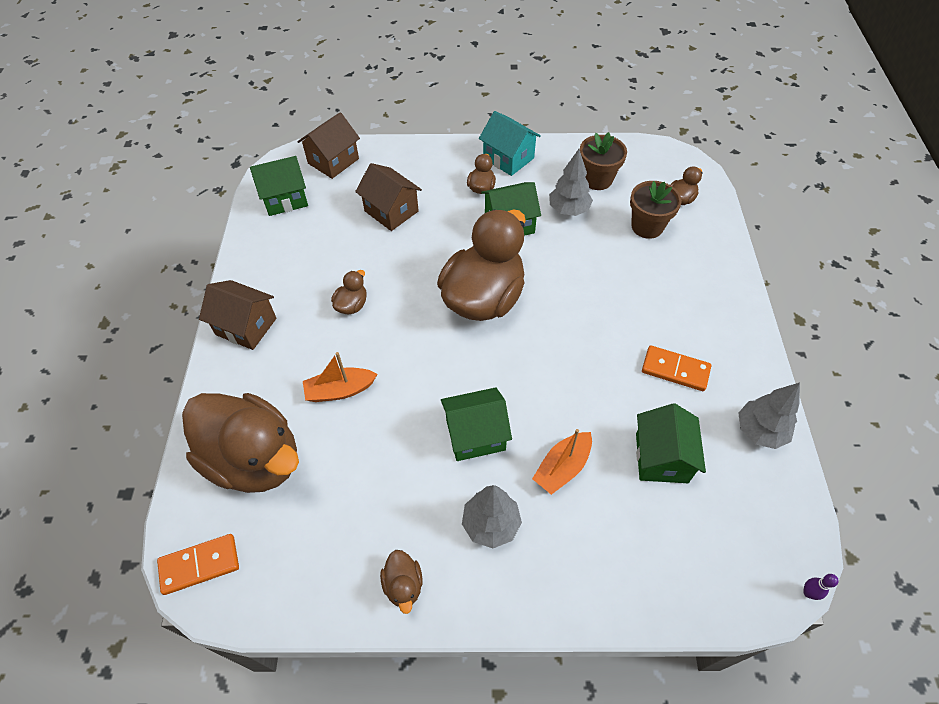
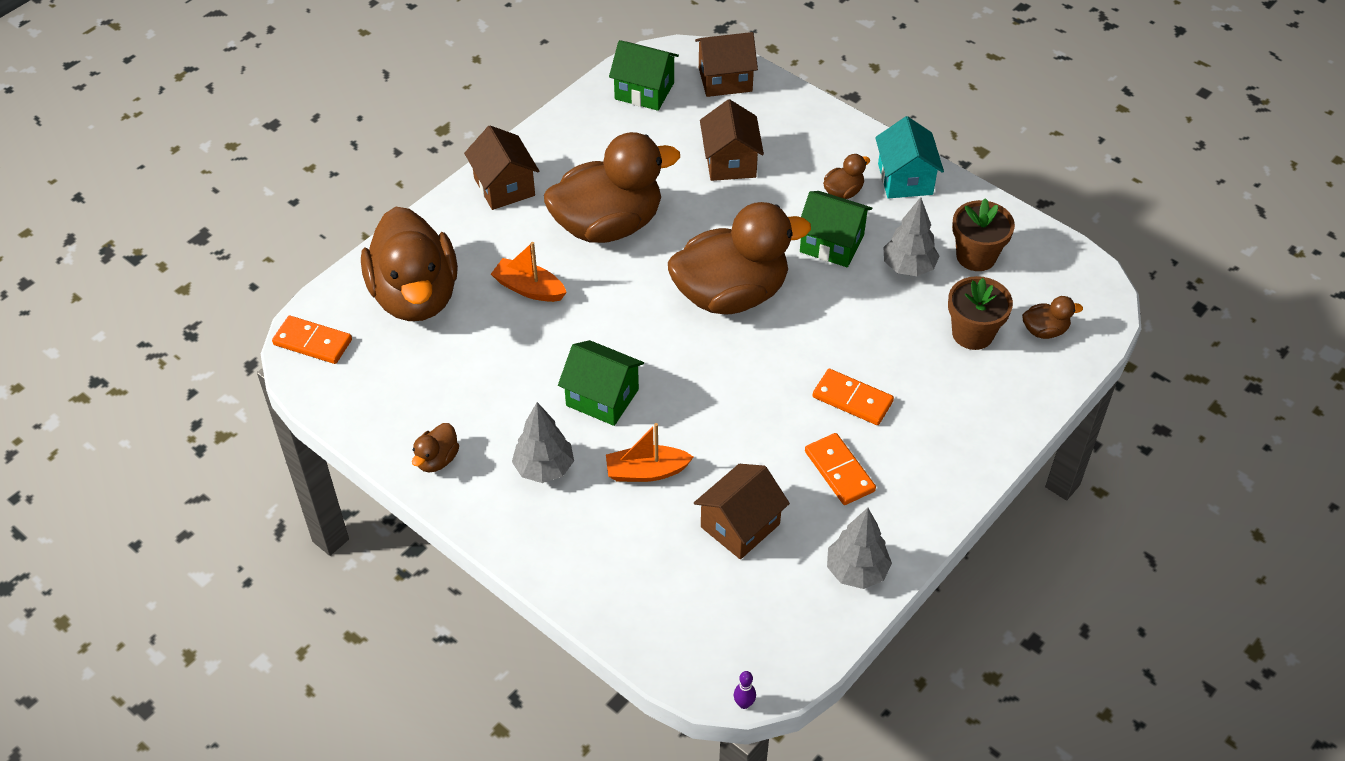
camera: 40 degrees right, 5 degrees down
brown duck [331,270,367,314] -> brown duck [544,132,680,243], size x2.47
green house [636,403,706,483] -> brown house [694,464,790,559]
none -> orange domino [813,369,894,425]

